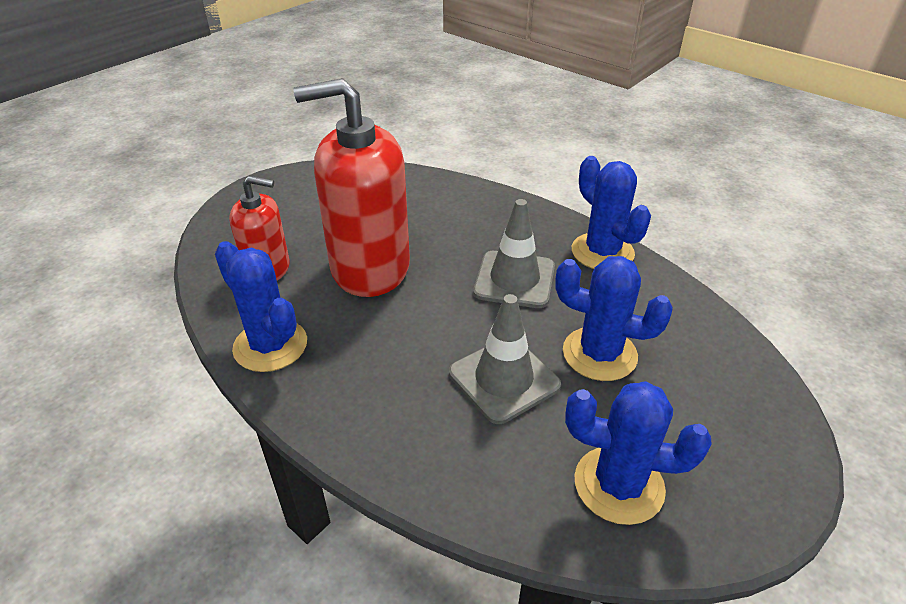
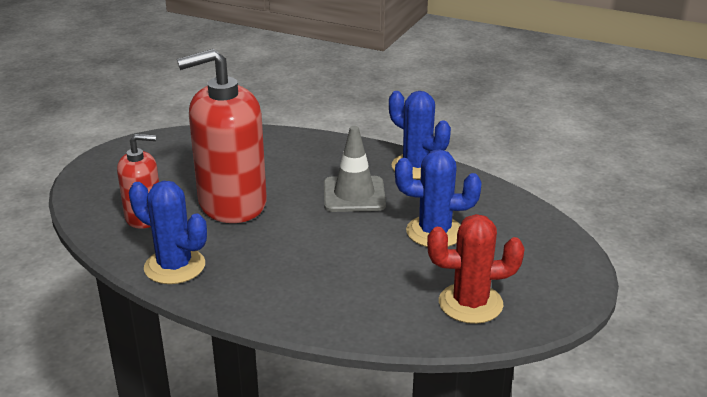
camera: 15 degrees left, 10 degrees down
grey traffic cone [449,294,561,424] -> none
blue cactus [565,381,712,525] -> red cactus [427,214,525,324]

